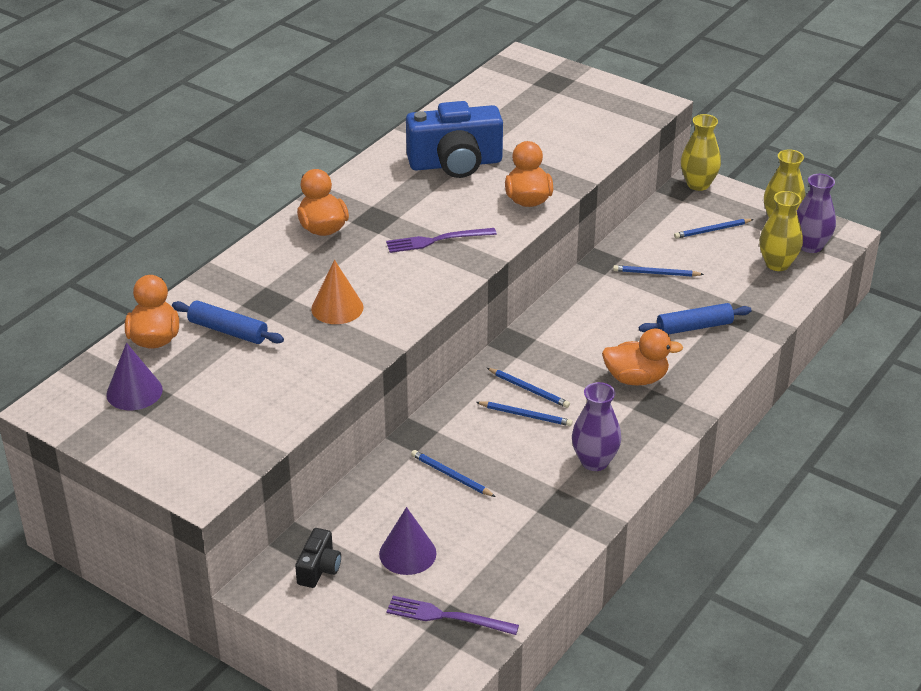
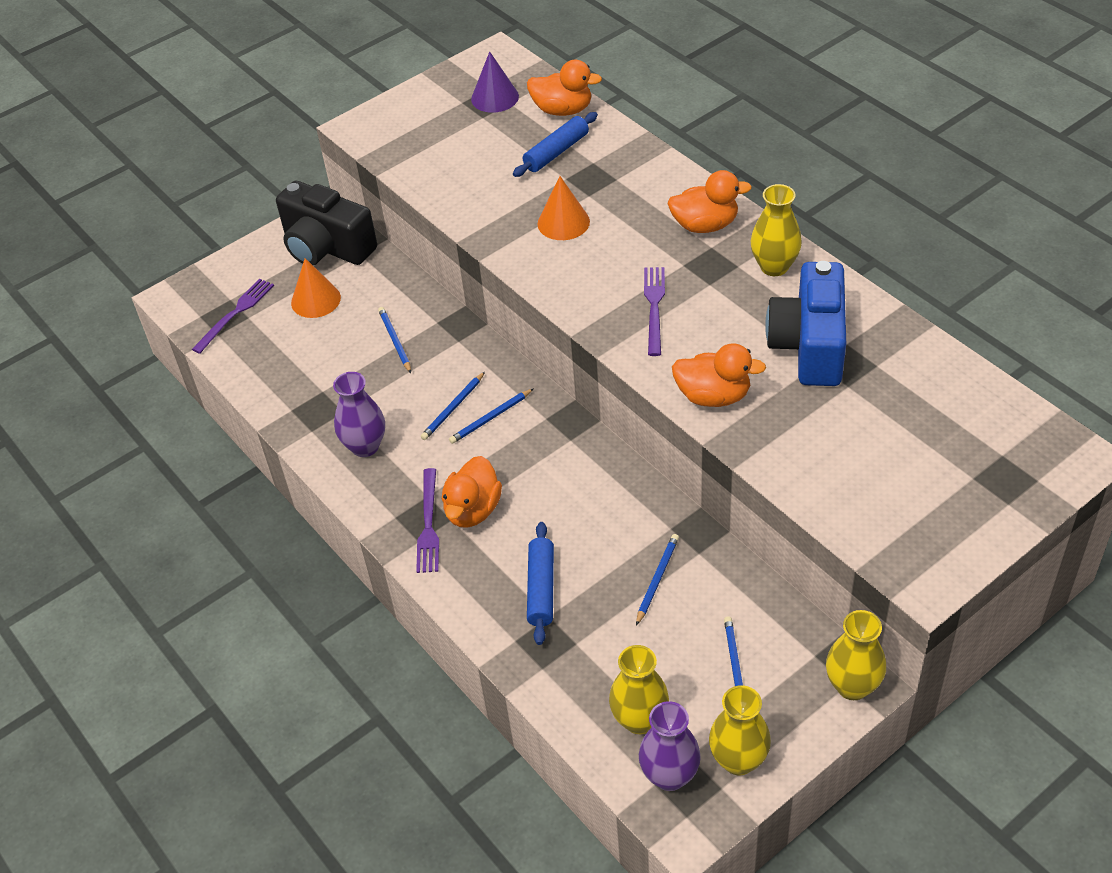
camera: 110 degrees right, 10 degrees up
black camera [295,528,341,588] -> black camera [276,181,377,265], size x2.11
purple cone [379,507,436,575] -> orange cone [291,258,341,318]
blue pencil [411,450,496,497] -> blue pencil turned 75 degrees counterclockwise [378,307,411,373]
none -> purple fork [416,468,439,573]
none -> yellow vase [751,184,802,276]

